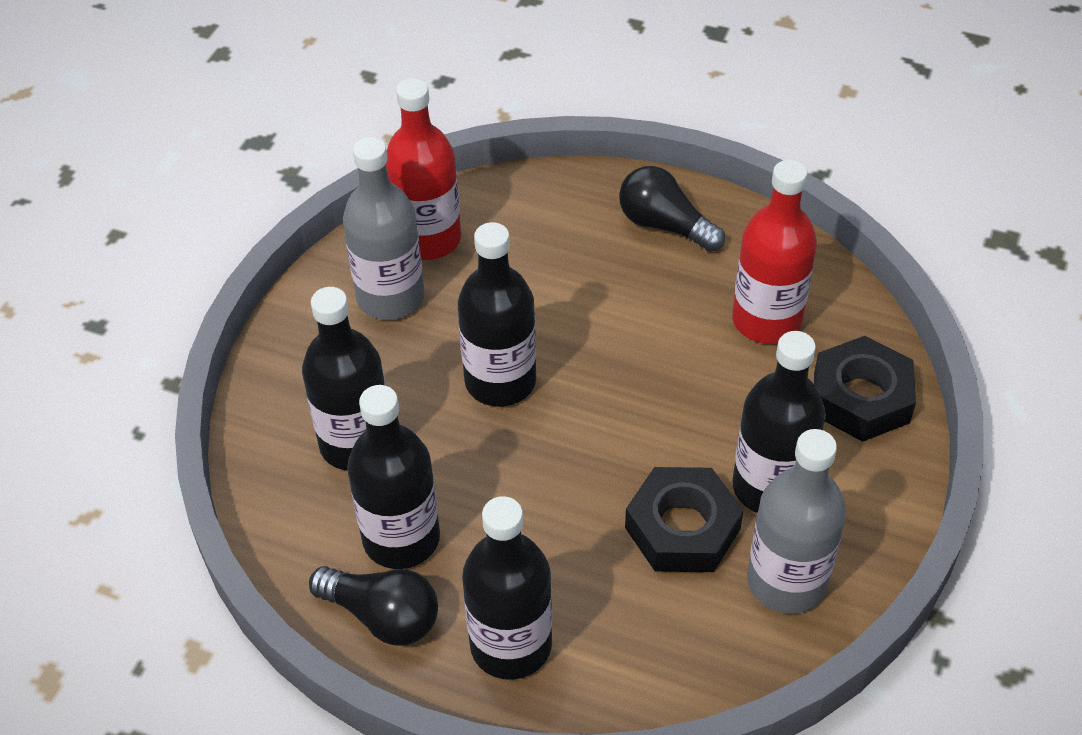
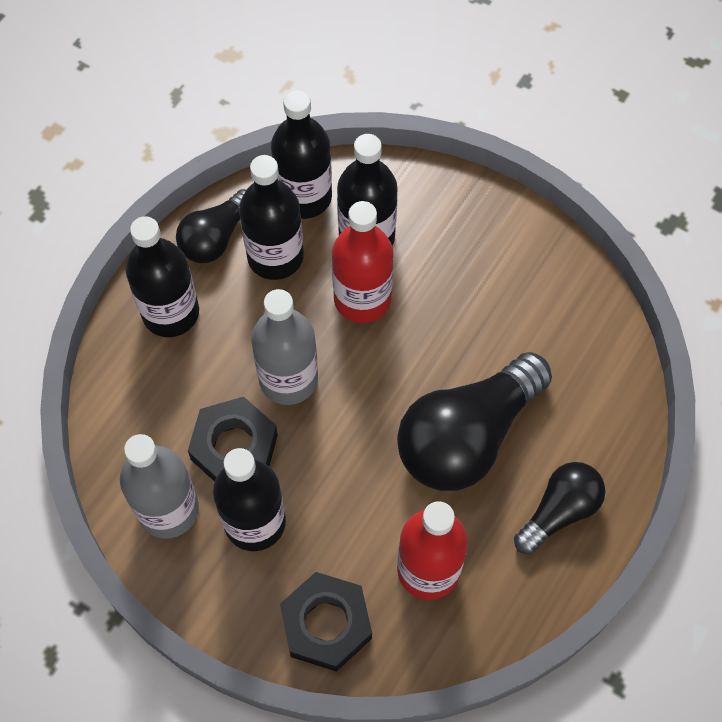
camera: 100 degrees right, 15 degrees up
grey bottle [343,137,425,320] -> grey bottle moved to [251,289,318,405]
red bottle [386,79,461,260] -> red bottle moved to [332,201,394,323]
black bottle [458,222,536,406] -> black bottle moved to [271,90,332,219]
none -> black light bulb [397,352,552,491]

